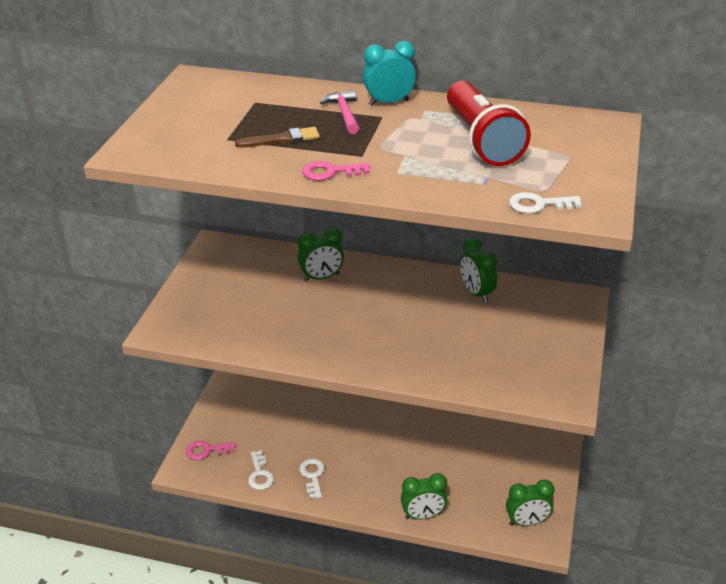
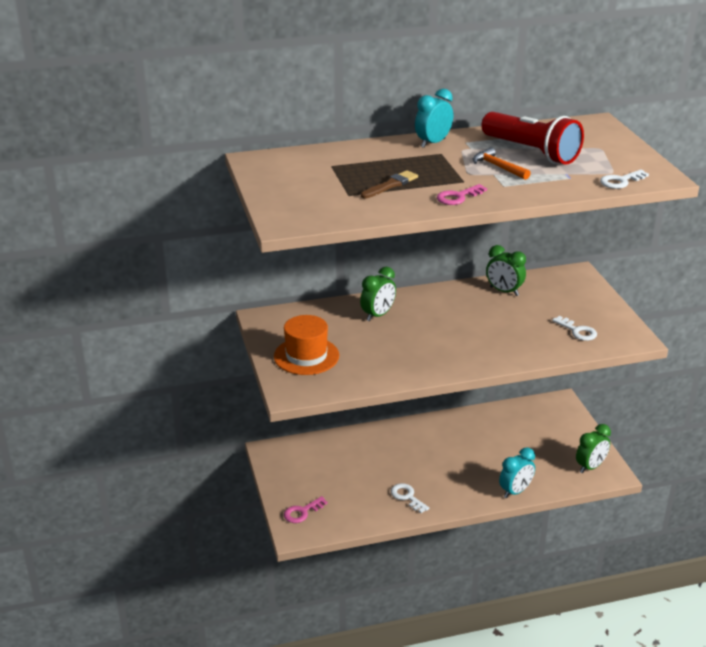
camera: 30 degrees left, 5 degrees down
white key [248,451,274,490] -> white key moved to [552,316,597,341]
pink hammer [320,90,359,134] -> none
green clock [401,473,447,520] -> turquoise clock [499,447,535,498]
none -> orange hat [274,315,339,375]
none -> orange hammer [473,147,531,180]

